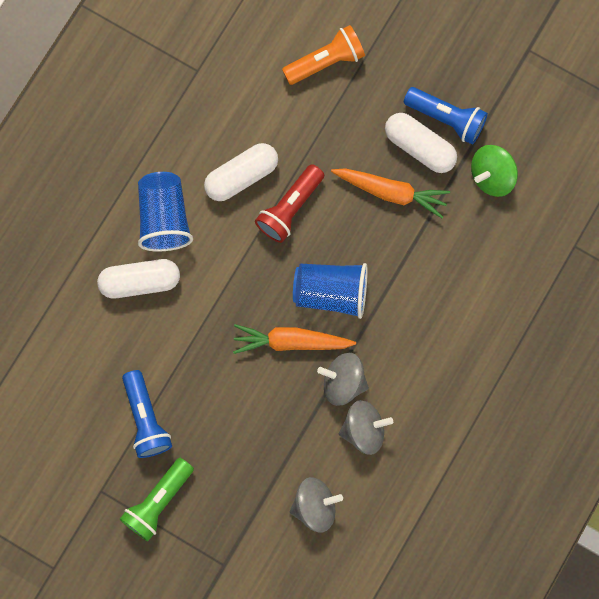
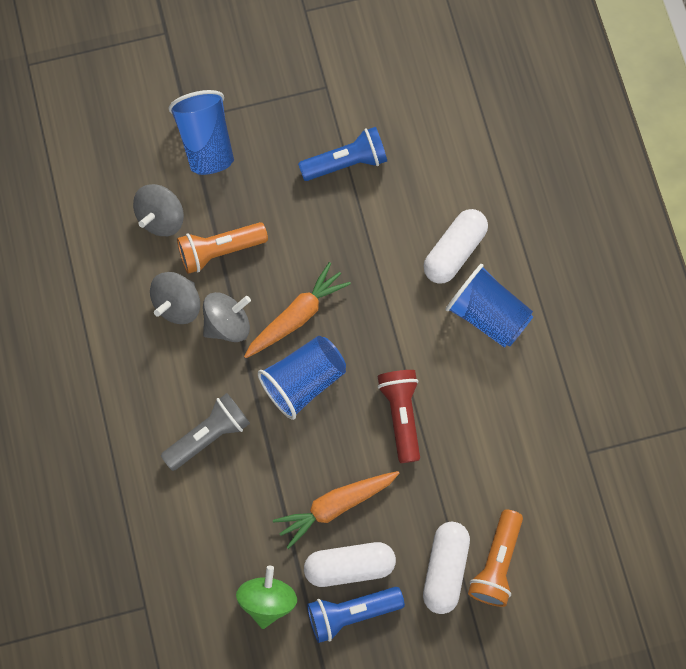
camera: 135 degrees right, 5 degrees down
green flashlight [120,458,194,541] -> none
blue flashlight [122,370,172,458] -> blue flashlight turned 135 degrees clockwise [298,127,387,181]
white capsule [204,143,278,201] -> white capsule moved to [423,522,470,614]
none -> grey flashlight [161,393,250,471]
none -> blue cup [169,90,234,175]
none -> orange flashlight [177,222,268,274]

